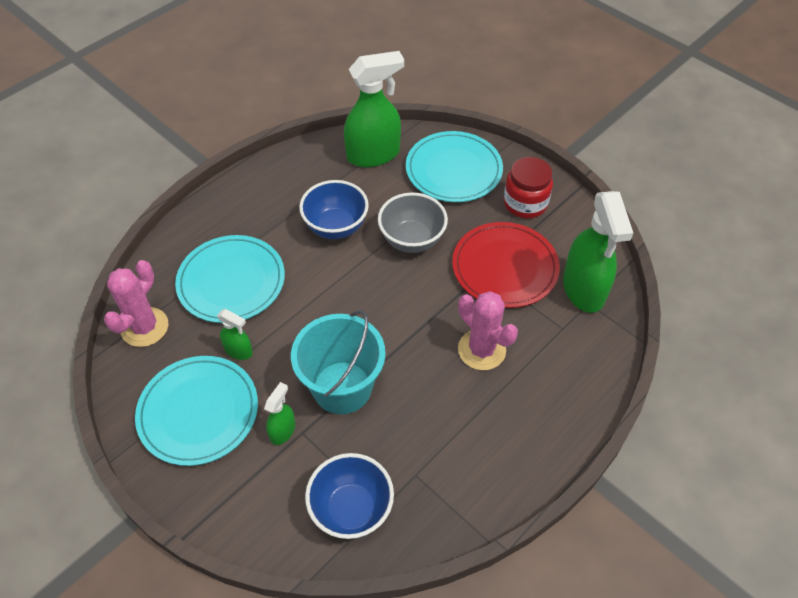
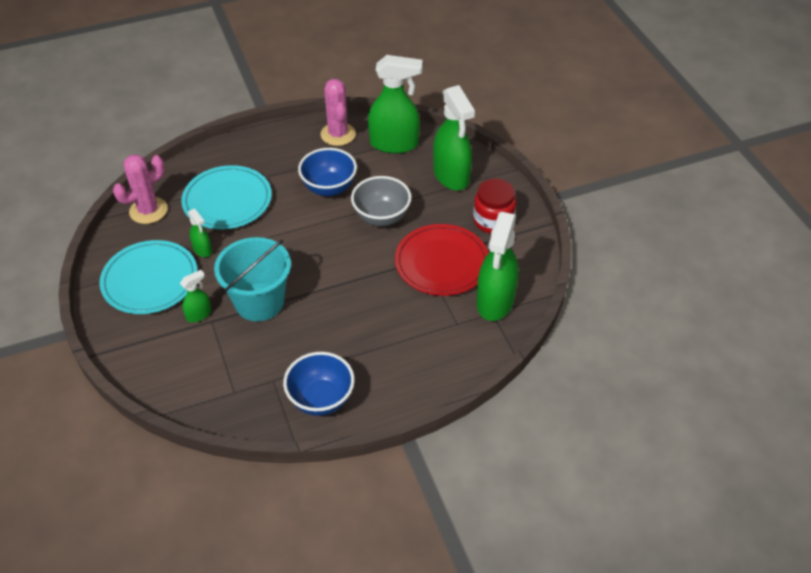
camera: 25 degrees right, 5 degrees down
blue bowl [305,453,394,539] -> blue bowl moved to [283,352,355,416]
turquoise plate [406,131,503,202] -> green spray bottle [433,85,475,191]
pink cactus [458,291,518,370] -> pink cactus moved to [321,79,356,146]

